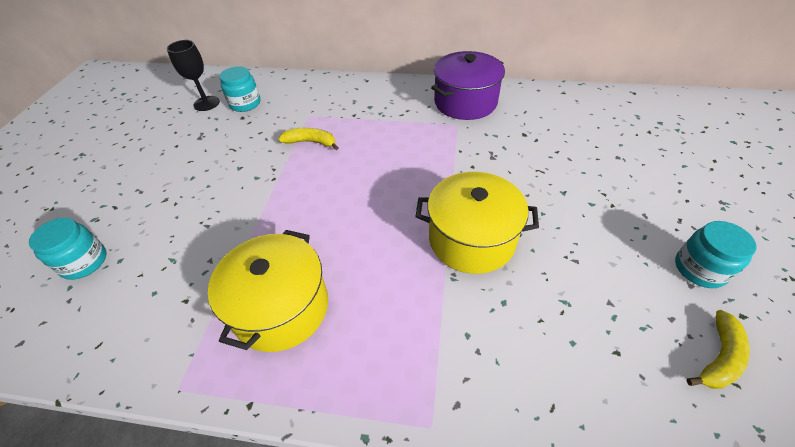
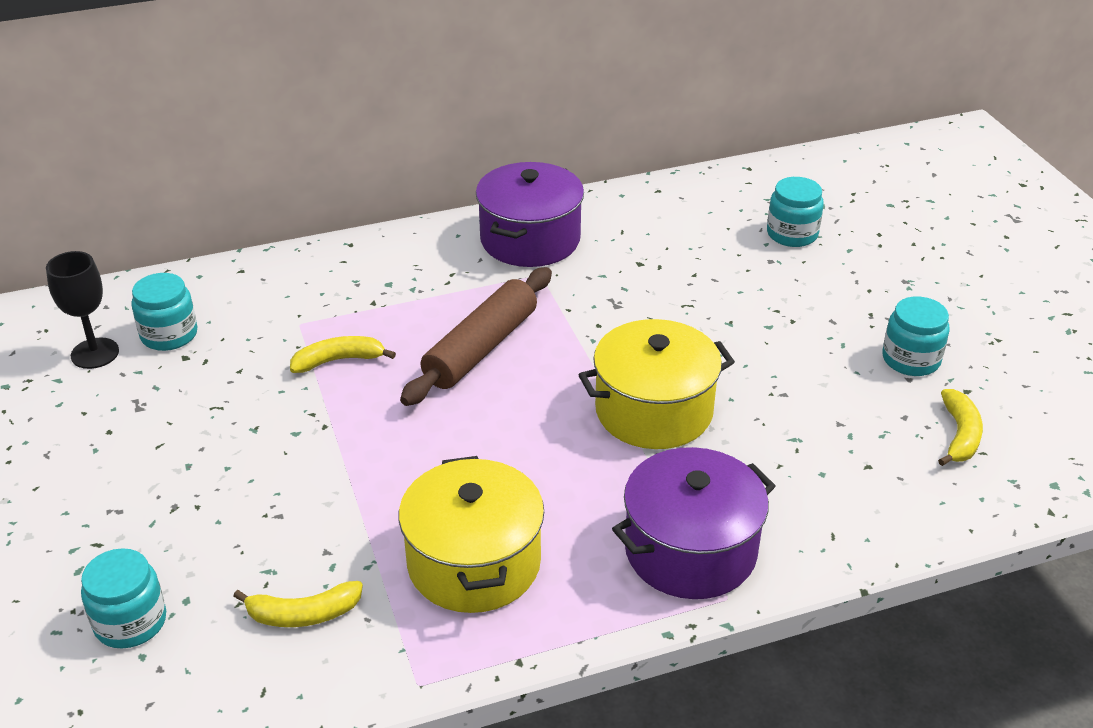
camera: 30 degrees left, 10 degrees down
none -> yellow banana [233,581,363,627]
none -> brown rolling pin [400,267,552,406]
none -> purple pot [612,447,775,599]
none -> turquoise jar [767,177,824,247]

